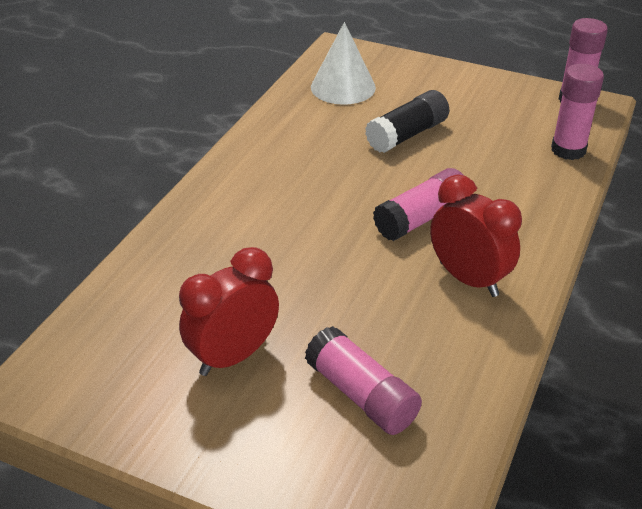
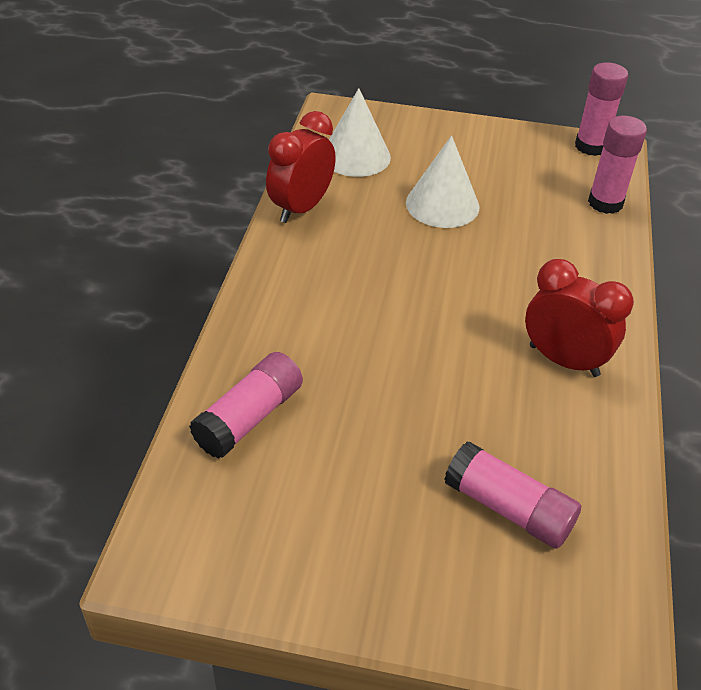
camera: 15 degrees left, 5 degrees up
red clock [179,247,279,376] -> red clock moved to [266,111,336,223]
black glue stick [365,90,449,153] -> white cone [406,135,480,228]
pink glue stick [373,168,463,241] -> pink glue stick moved to [189,352,303,459]

